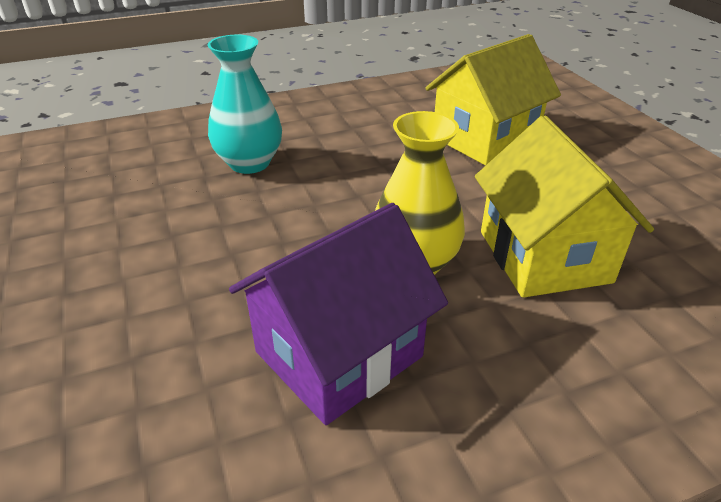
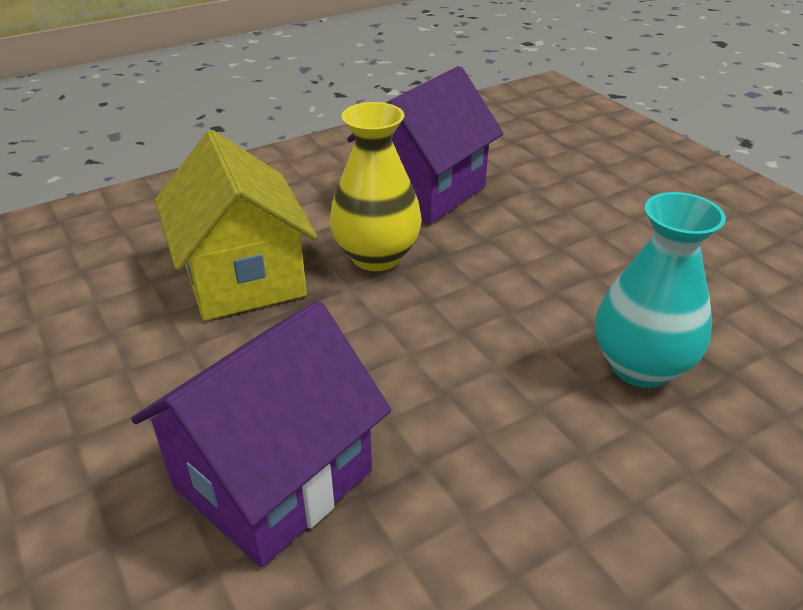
camera: 170 degrees right, 0 degrees up
yellow house [426,34,561,166] -> purple house [131,301,391,568]

